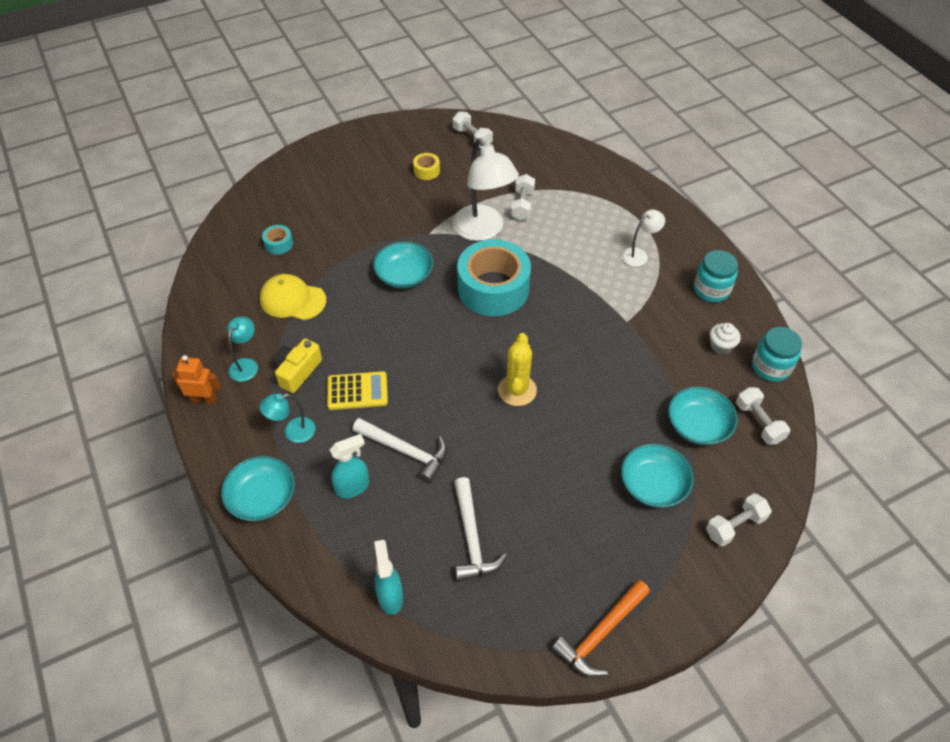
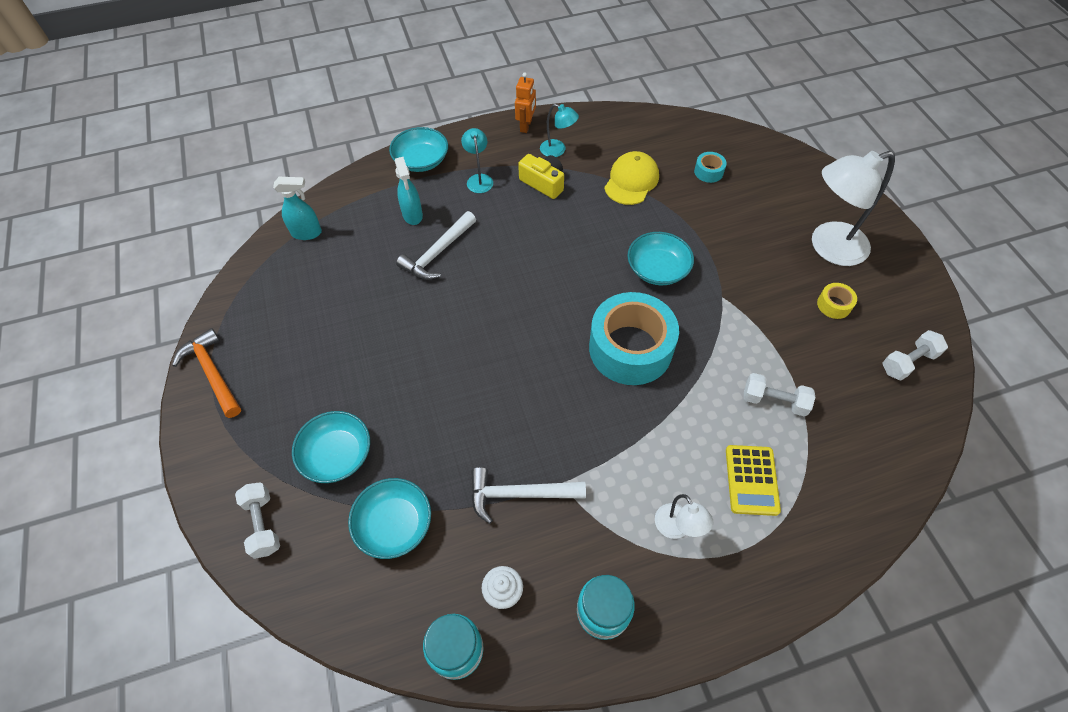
camera: 100 degrees right, 5 degrees up
yellow calculator [327,371,388,410] -> yellow calculator moved to [726,445,781,516]
white lamp [452,138,519,241] -> white lamp moved to [812,151,895,266]
white hammer [454,477,507,582] -> white hammer moved to [471,467,586,524]
yellow cactus [498,333,537,406] -> none
white dumbbell [736,387,790,445] -> none

